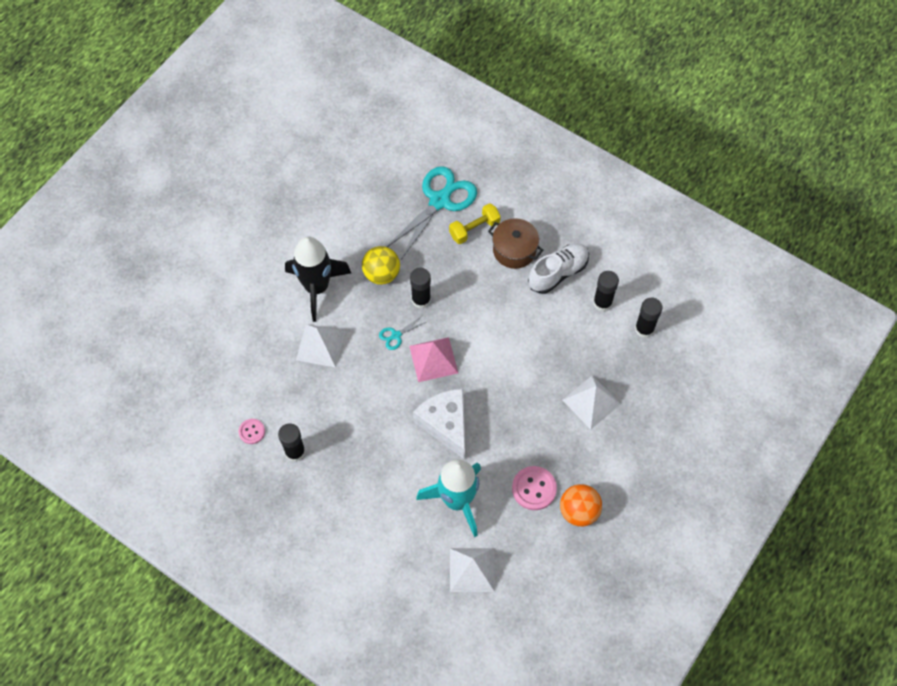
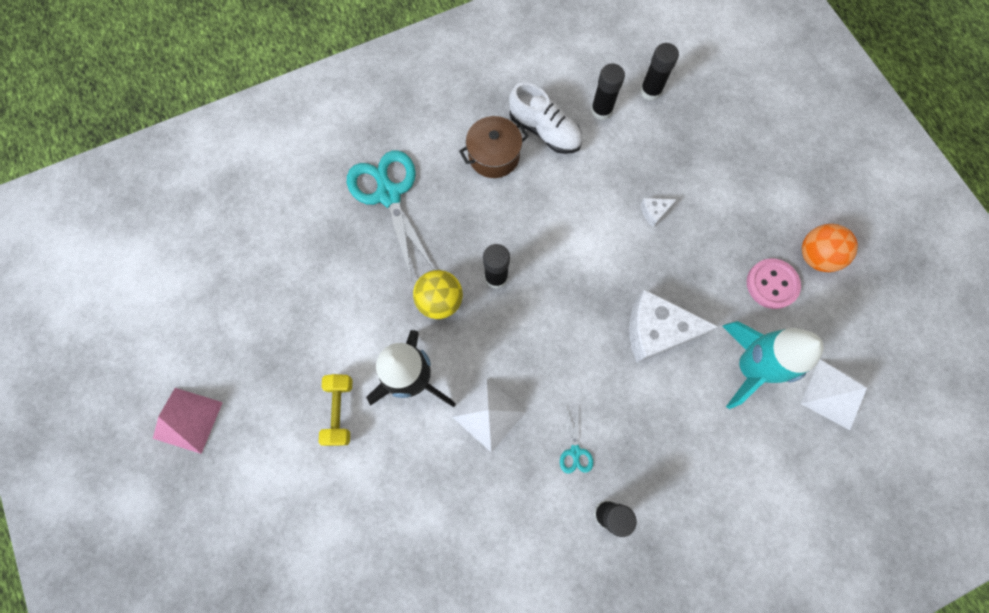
camera: 60 degrees left, 10 degrees up
pink button [239,419,265,444] -> none
turquoise scissors [379,315,428,350] -> turquoise scissors moved to [560,406,593,474]
pink pyramid [409,337,458,382] -> pink pyramid moved to [153,388,223,454]
yellow dumbbell [449,203,501,244] -> yellow dumbbell moved to [319,374,353,446]
white shoe [528,244,589,294] -> white shoe turned 135 degrees clockwise [509,82,583,154]
white pyramid [562,375,621,429] -> none
none -> white cheese [641,198,677,227]

